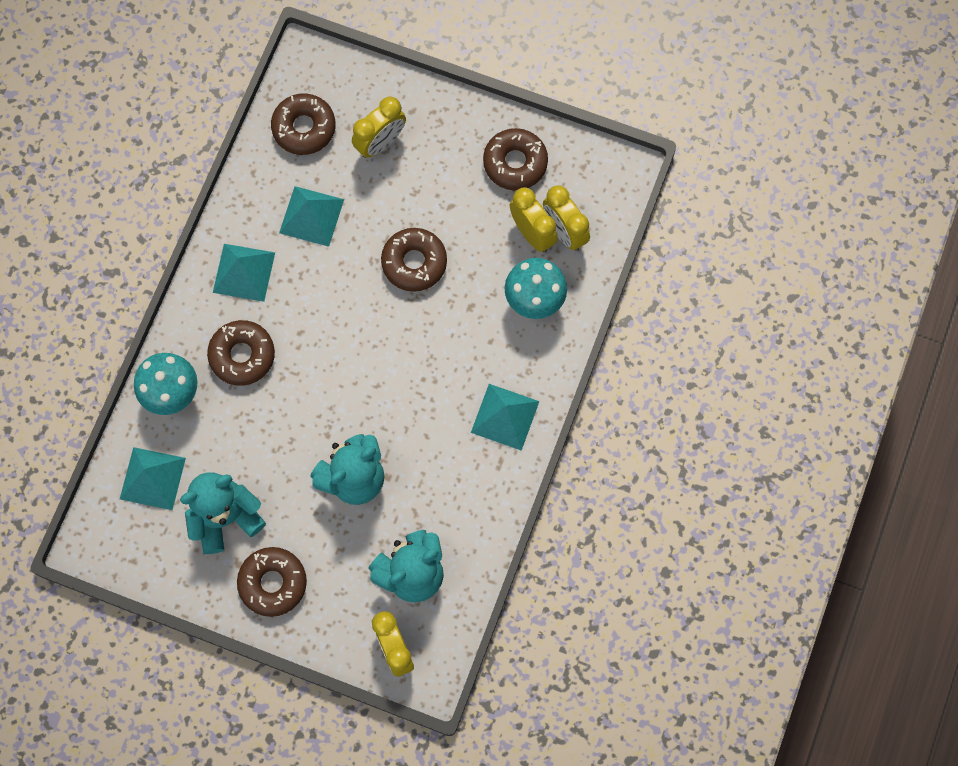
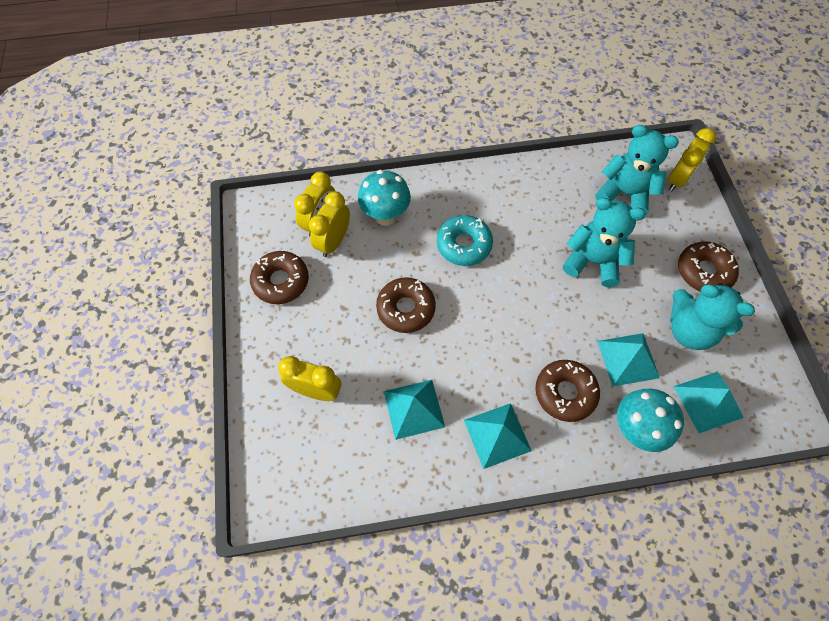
camera: 120 degrees left, 10 degrees down
brown donut [271,93,336,155] -> none
turquoise pyramid [471,384,539,451] -> turquoise pyramid moved to [597,333,660,387]
none -> turquoise donut [437,215,493,266]

